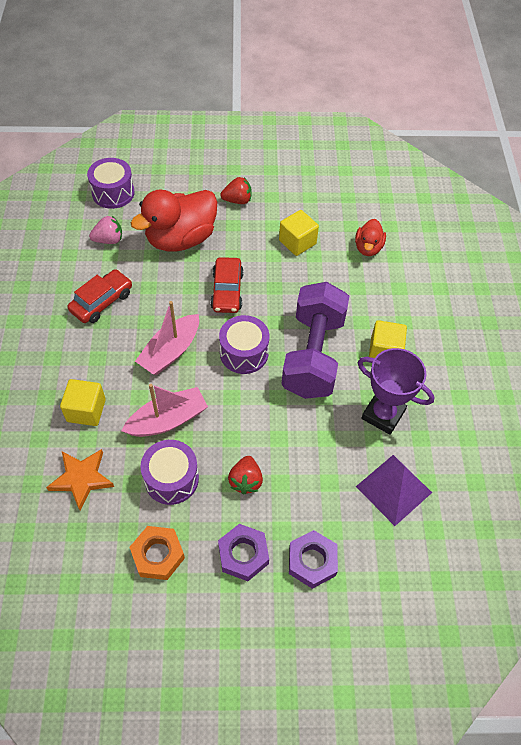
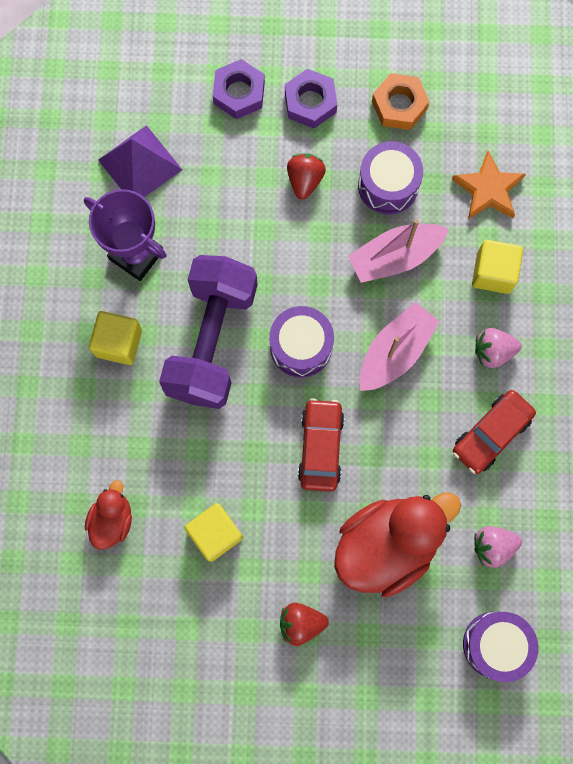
camera: 175 degrees left, 20 degrees up
none -> pink strawberry [475,328,522,368]

